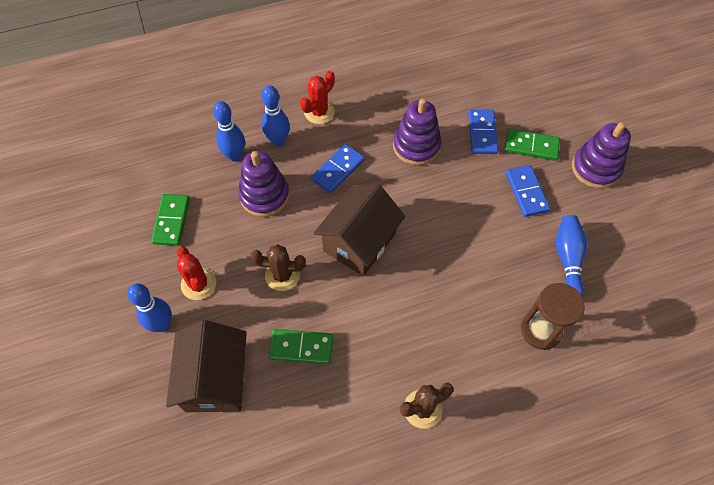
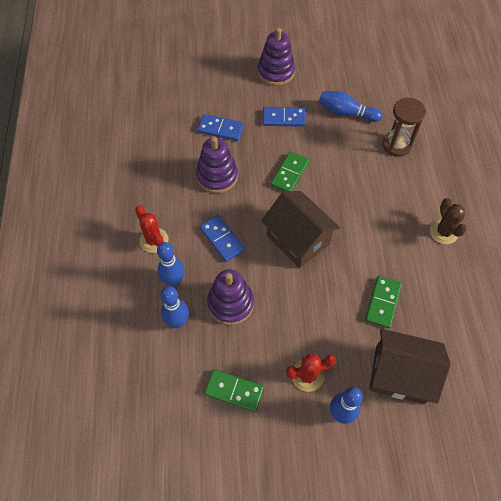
camera: 75 degrees left, 0 degrees up
brown cactus [250,244,306,291] -> none
green domino [505,129,560,161] -> green domino moved to [271,151,309,191]

